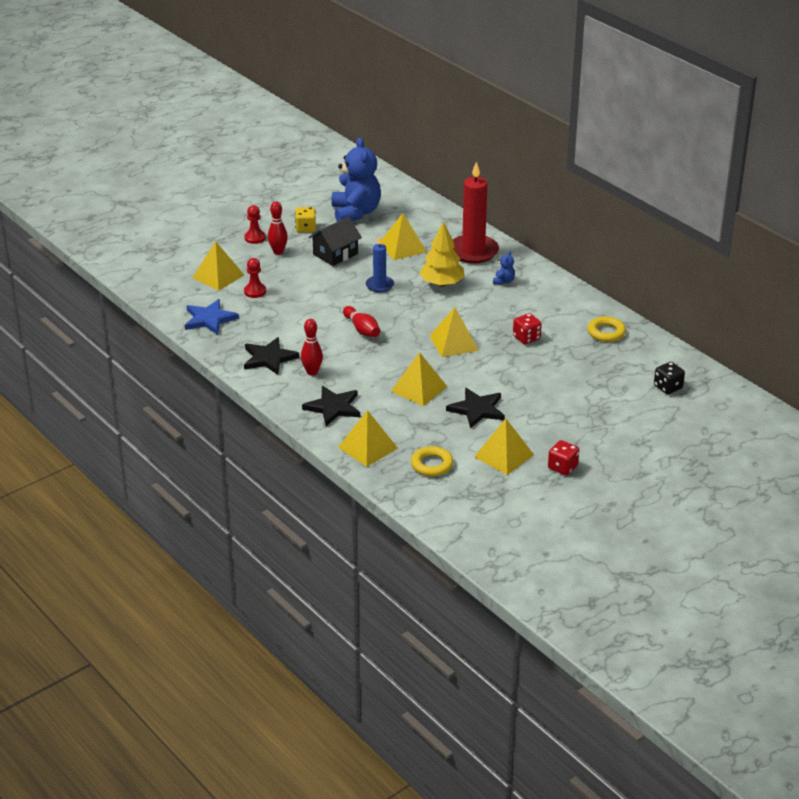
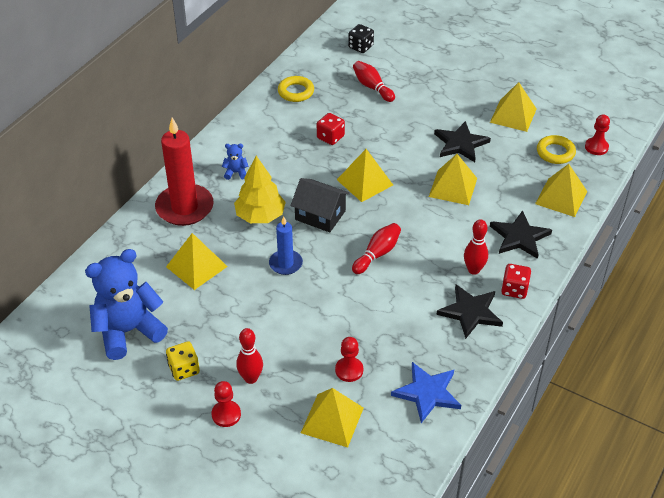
camera: 110 degrees left, 10 degrees up
black house [309,217,362,266] -> black house moved to [290,178,350,232]
red dice [548,440,579,475] -> red dice moved to [501,264,531,299]
none -> red bowling pin [353,61,395,102]
none -> red pawn [585,114,610,155]

